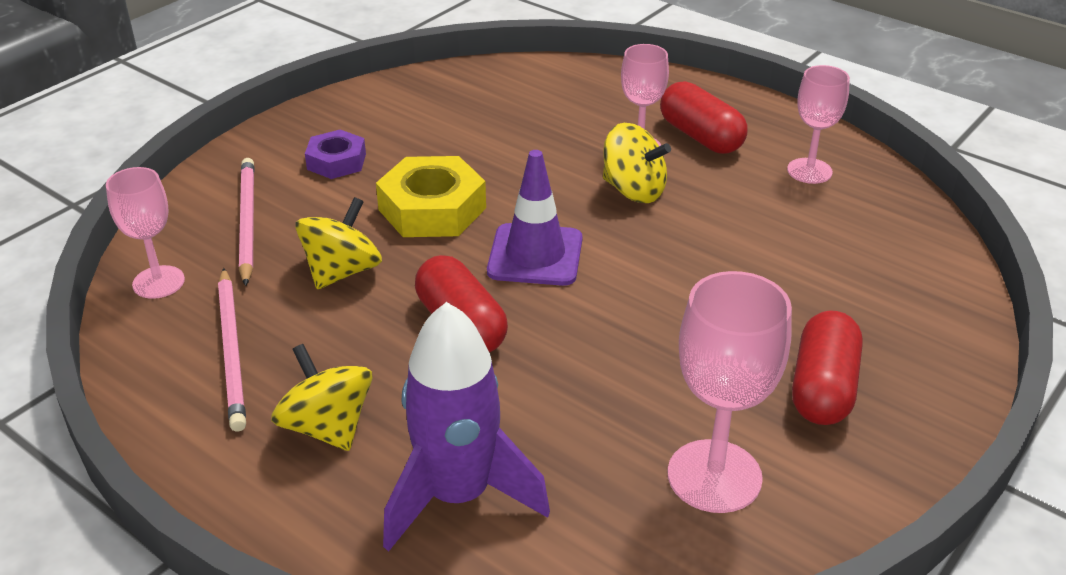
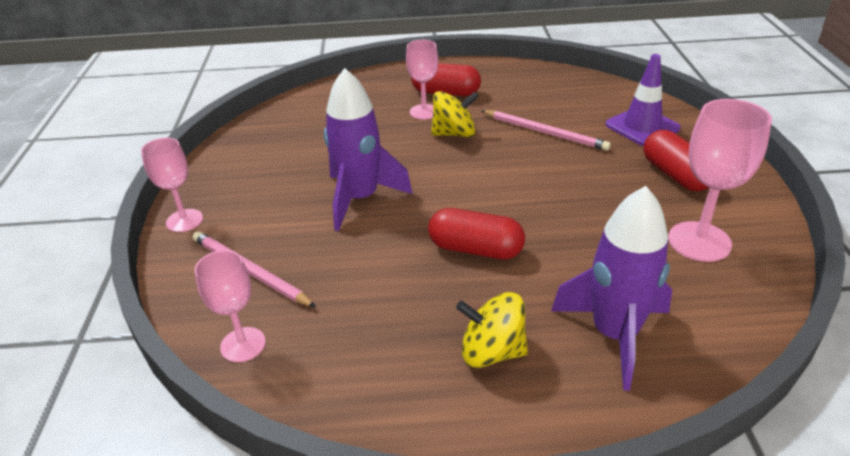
camera: 40 degrees left, 0 degrees up
pink pencil [218,268,246,431] -> pink pencil moved to [482,110,611,151]
yellow spinning top [295,197,382,289] -> none
purple nut [305,130,366,179] -> none
yellow nut [376,156,486,237] -> purple rocket [324,68,413,231]
purple traffic cone [487,150,583,286] -> purple traffic cone moved to [605,54,681,146]
pink goblet [787,65,850,184] -> pink goblet moved to [141,138,203,232]

